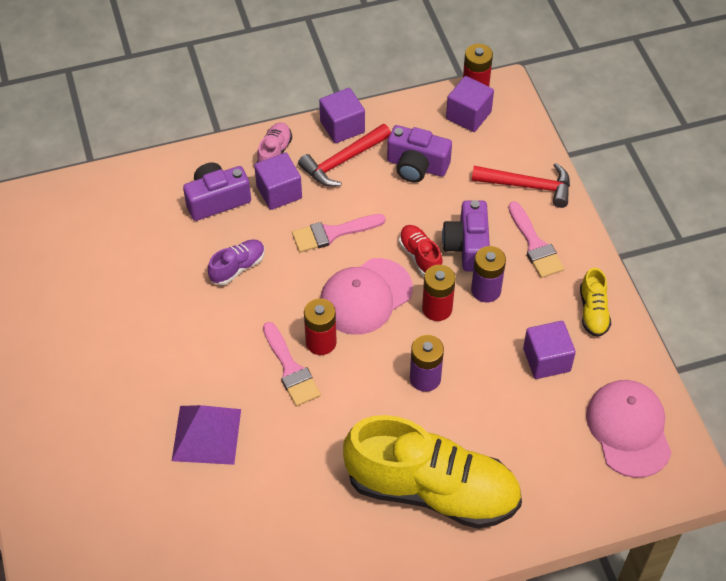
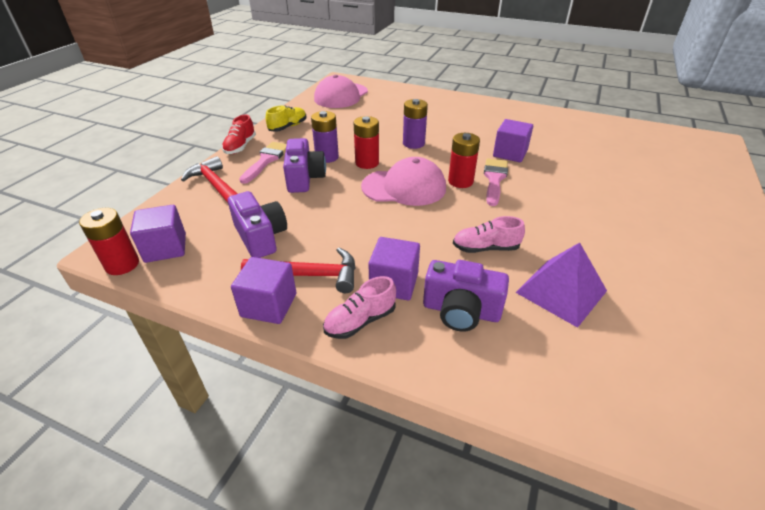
camera: 140 degrees left, 15 degrees down
purple pyramid [172,405,241,465] -> purple pyramid moved to [515,242,607,328]
purple shoe [208,240,265,285] -> pink shoe [453,216,525,253]
pink brush [292,214,386,252] -> none
yellow shoe [343,415,522,529] -> none
red shoe [399,225,443,276] -> red shoe moved to [222,115,256,154]
purple camera [442,200,490,271] -> purple camera turned 45 degrees counterclockwise [283,138,326,193]
purple cube [523,321,576,379] -> purple cube moved to [493,119,533,162]

